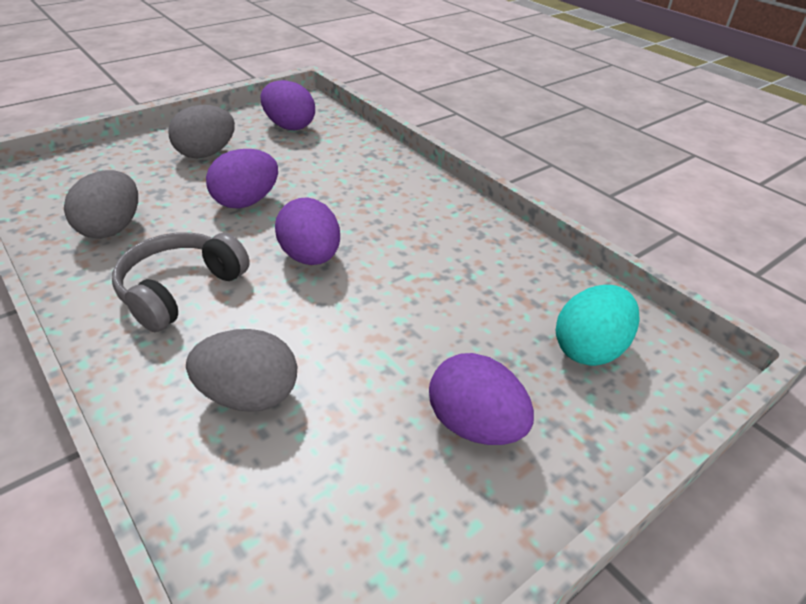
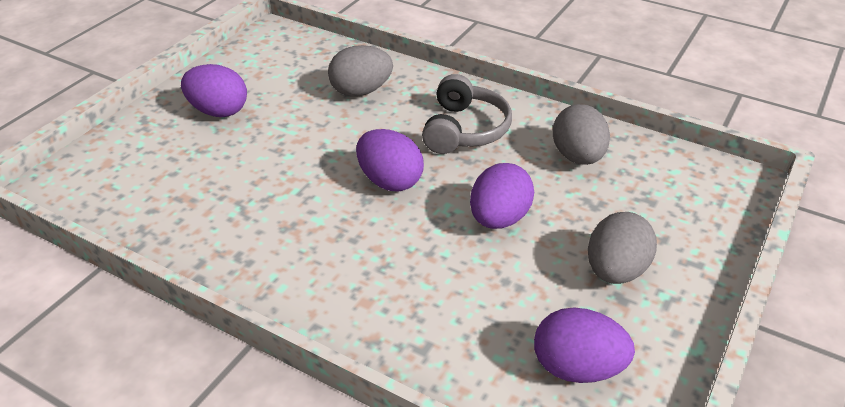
camera: 160 degrees right, 0 degrees up
turquoise egg [556,285,639,366] -> none

